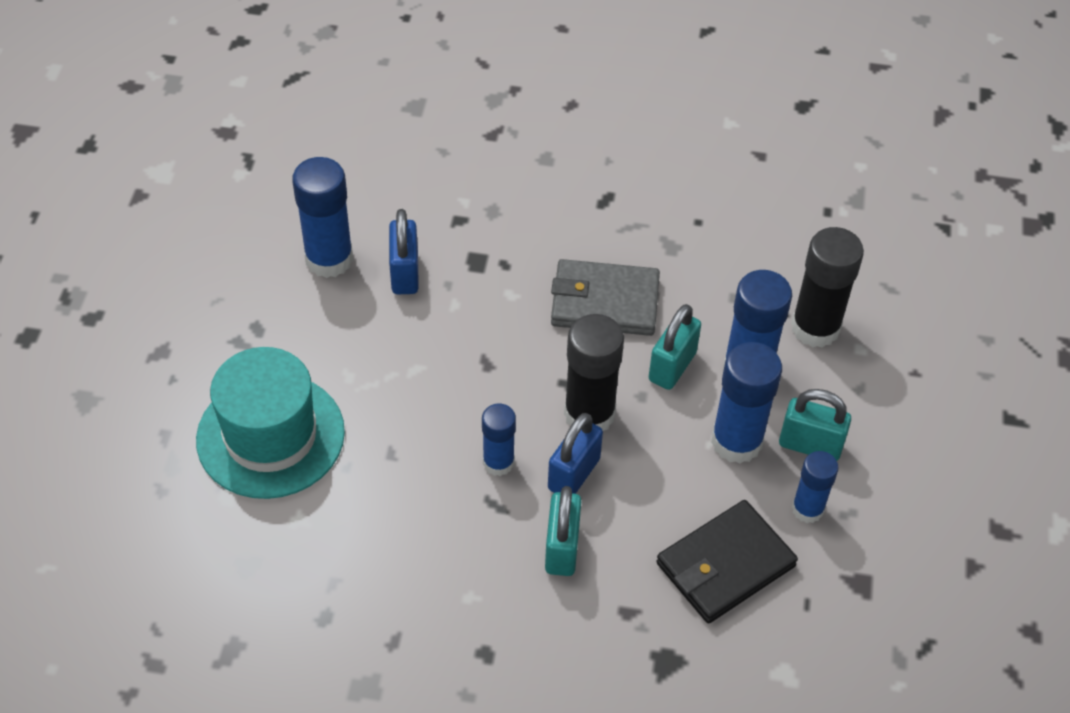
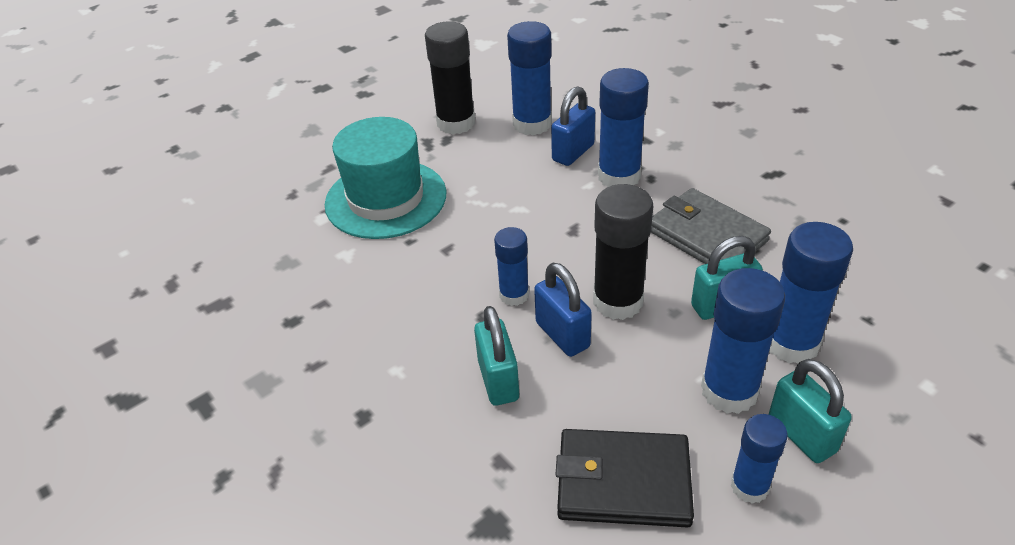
camera: 45 degrees right, 10 degrees down
turquoise padlock [545,486,581,576] -> turquoise padlock turned 60 degrees counterclockwise [474,306,519,406]
blue padlock [548,413,603,494] -> blue padlock turned 75 degrees clockwise [534,263,592,357]
black glue stick [791,227,864,348] -> black glue stick moved to [425,21,475,135]
none -> blue glue stick [598,68,649,187]

